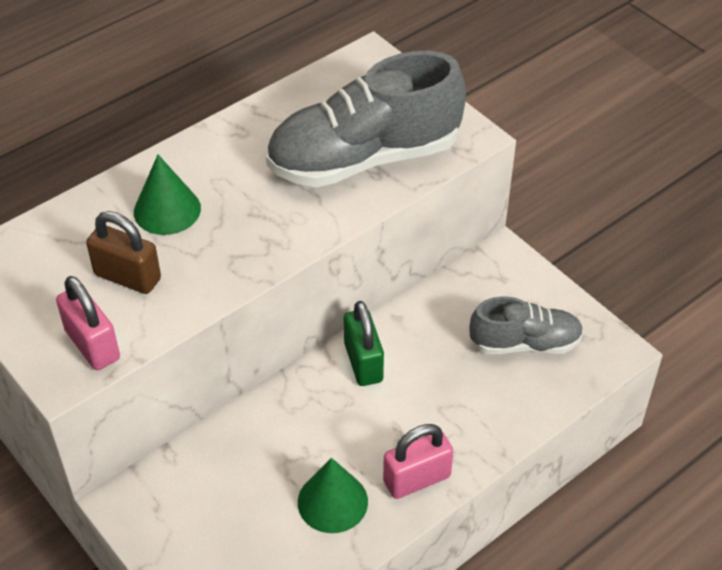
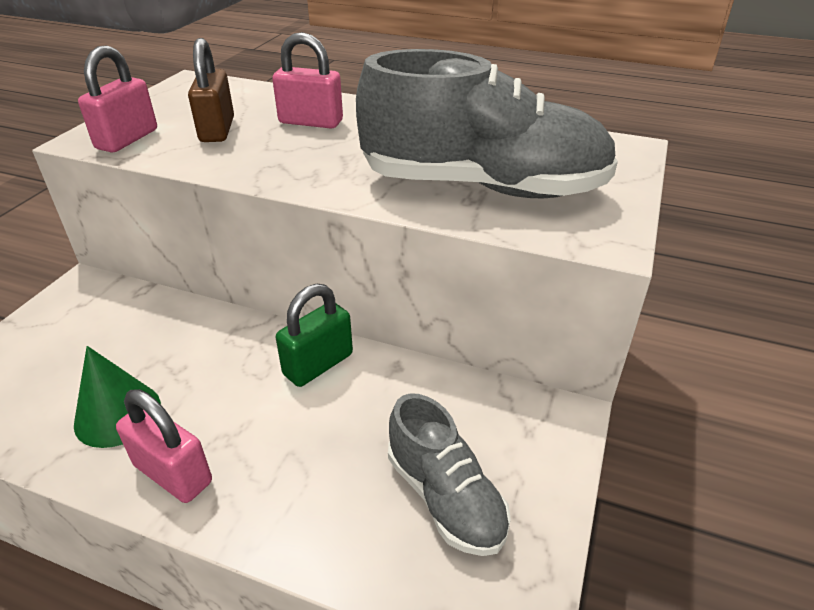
camera: 60 degrees right, 10 degrees down
green cone [134,155,201,235] -> pink padlock [272,32,343,129]
grey shoe [266,51,466,187] -> grey shoe turned 150 degrees clockwise [356,49,618,198]

